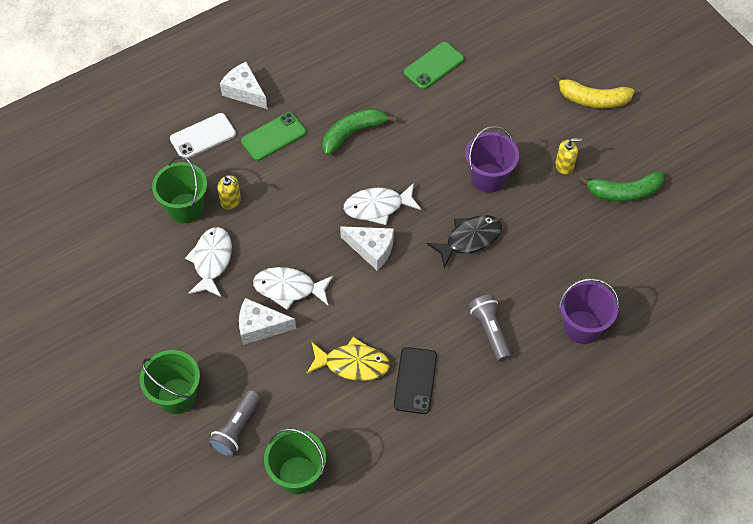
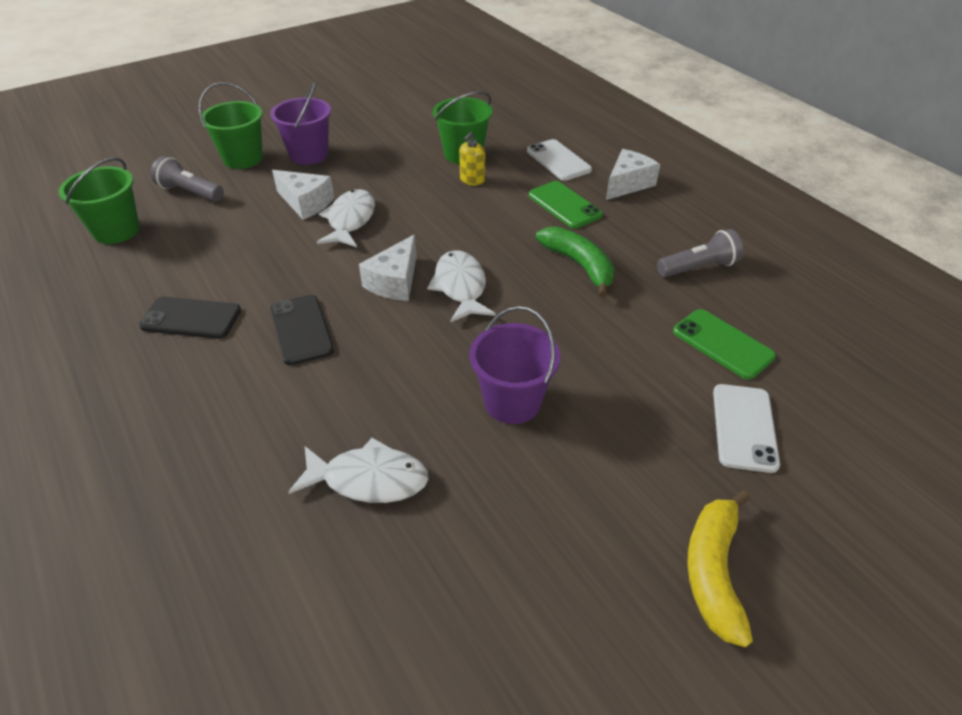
camera: 90 degrees right, 15 degrees down
white fish [185,227,232,297] -> white fish moved to [289,437,429,503]
white cheese [239,298,296,345] -> white cheese turned 120 degrees clockwise [272,170,334,220]
yellow fish [307,337,390,381] -> none
black fish [427,215,502,268] -> none
grey flashlight [469,294,511,361] -> grey flashlight moved to [657,229,743,277]
yellow soap dispenser [556,138,582,175] -> none
purple bucket [559,278,619,344] -> purple bucket moved to [270,82,331,165]
green banana [578,171,664,202] -> none
none -> black phone [270,295,334,365]
none -> white phone [713,384,780,473]

